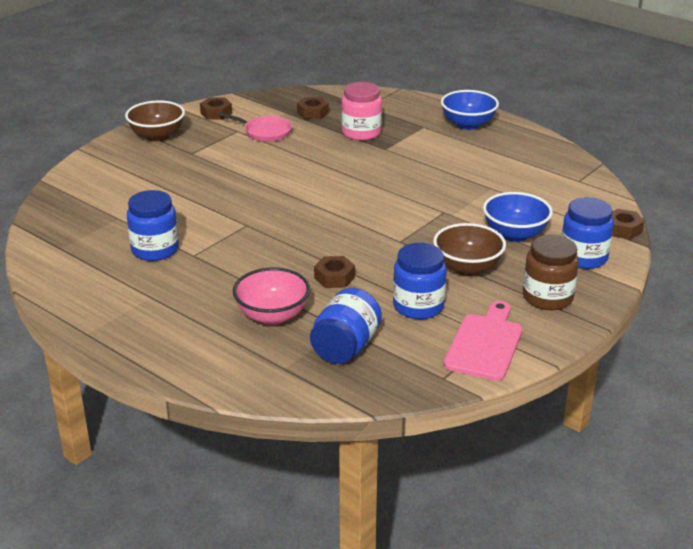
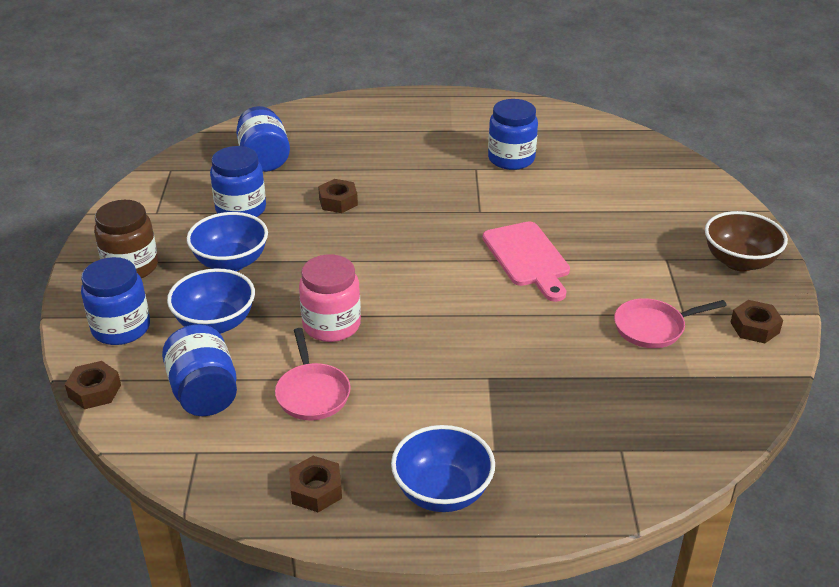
camera: 140 degrees right, 5 degrees up
pink bowl [233,267,310,325] -> none
brown nut [297,97,329,119] -> brown nut moved to [289,456,342,512]
pink jar [341,82,382,141] -> pink jar moved to [299,254,361,342]
brown bowl [433,223,506,276] -> blue bowl [187,212,268,271]
pink cutting board [444,301,522,381] -> pink cutting board moved to [483,221,570,302]
none -> blue jar [162,324,237,416]
none -> pink pan [275,328,351,420]

